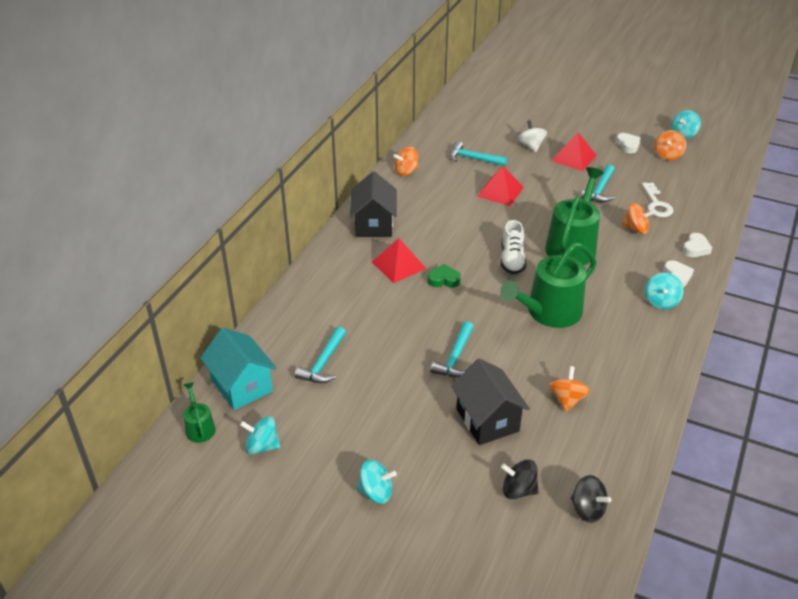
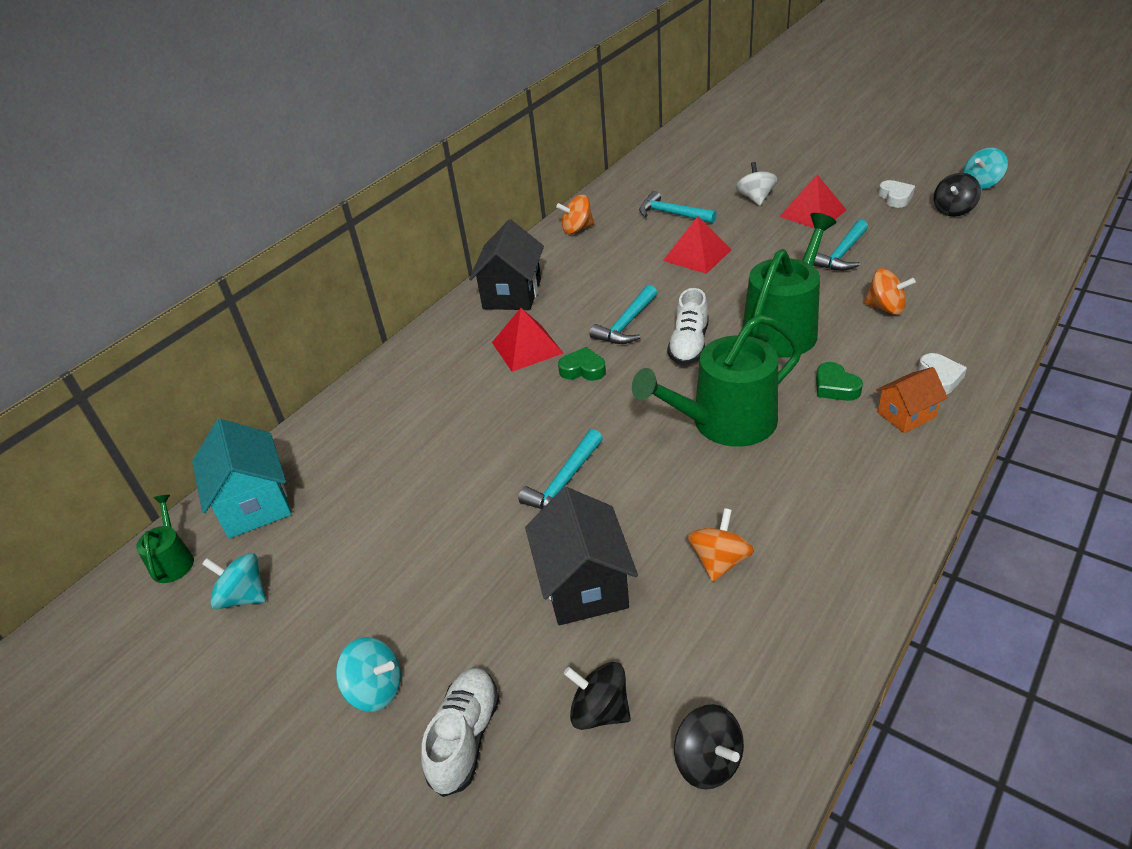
camera: 15 degrees right, 0 degrees up
turquoise hammer [295,327,346,383] -> turquoise hammer moved to [590,285,657,344]
white key [642,183,673,217] -> none
turquoise spinning top [645,272,684,309] -> orange house [876,367,948,433]
orange spinning top [655,130,686,161] -> black spinning top [934,173,981,217]
white heart [682,233,712,257] -> none
none -> white shoe [421,668,499,797]
none -> green heart [816,362,863,401]

